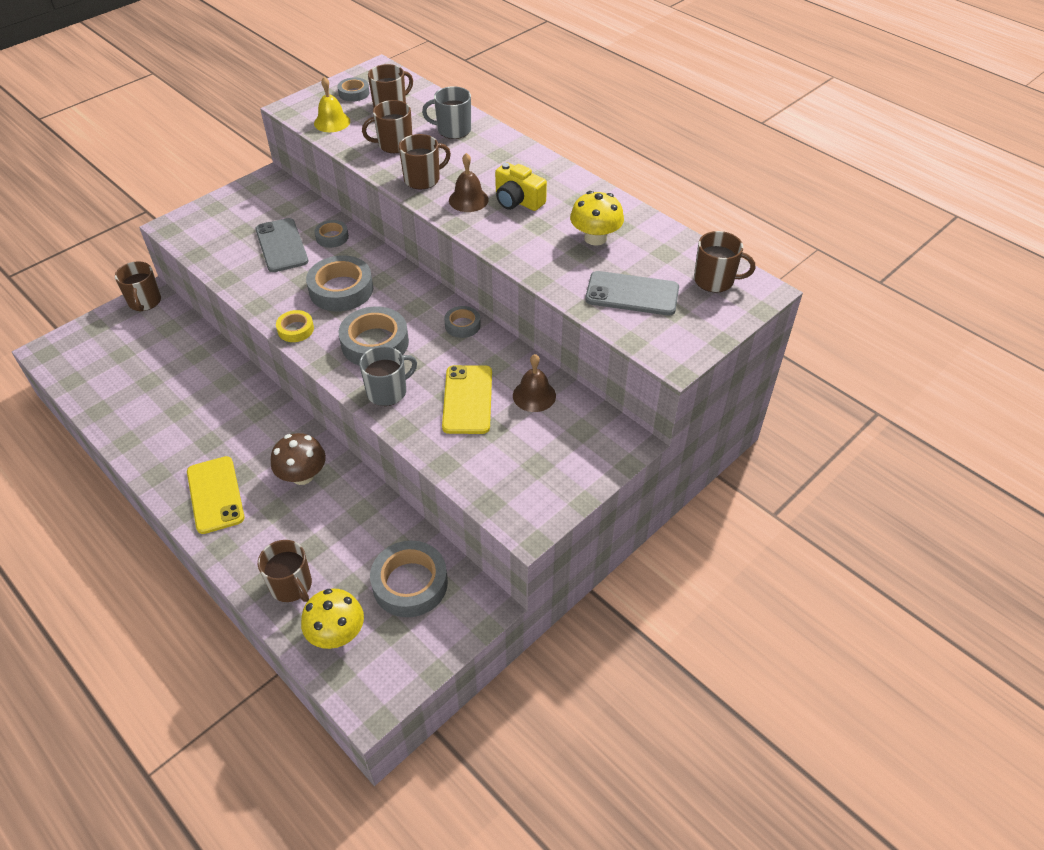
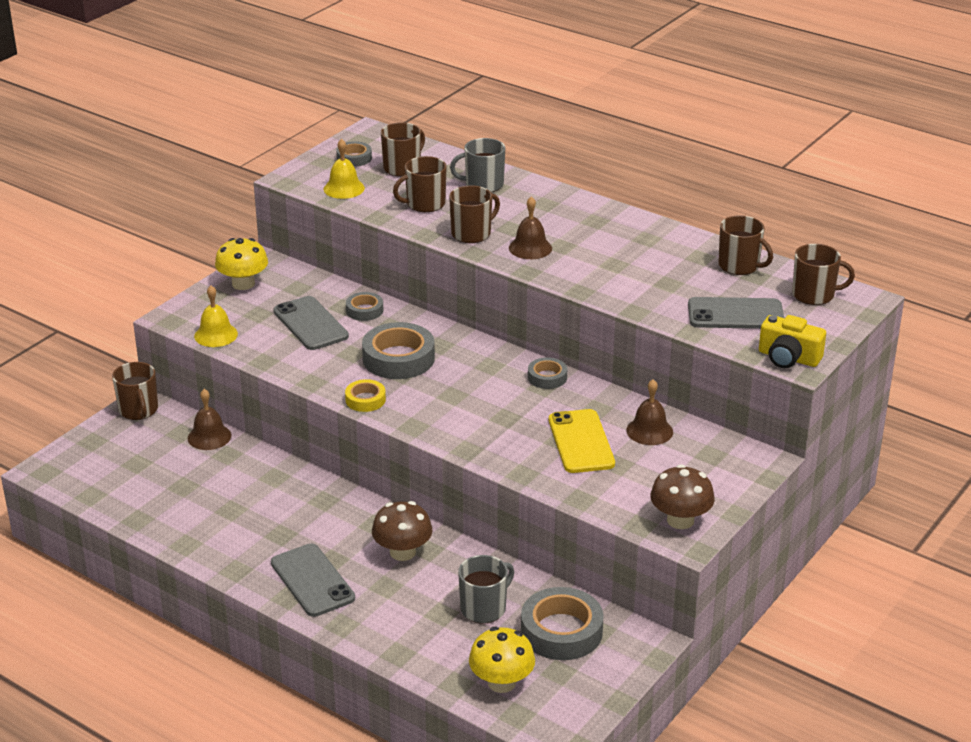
camera: 10 degrees left, 15 degrees down
yellow phone [187,456,245,534] -> grey phone [271,543,355,617]
brown mug [258,540,312,602] -> brown mug moved to [718,215,773,275]
grey tape [339,306,409,365] -> none
grey mug [359,346,417,406] -> grey mug moved to [458,555,514,624]
yellow camera [495,162,547,211] -> yellow camera moved to [759,315,826,368]
yellow mushroom [570,191,624,246] -> yellow mushroom moved to [215,238,268,290]
none -> brown bell [188,389,231,450]
none -> yellow bell [194,286,238,347]
none -> brown mushroom [650,464,715,529]

